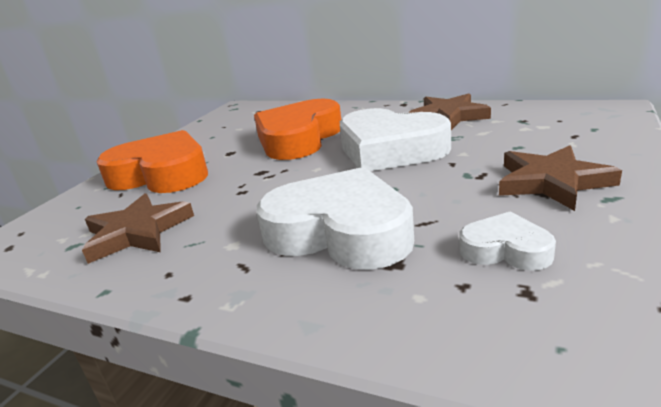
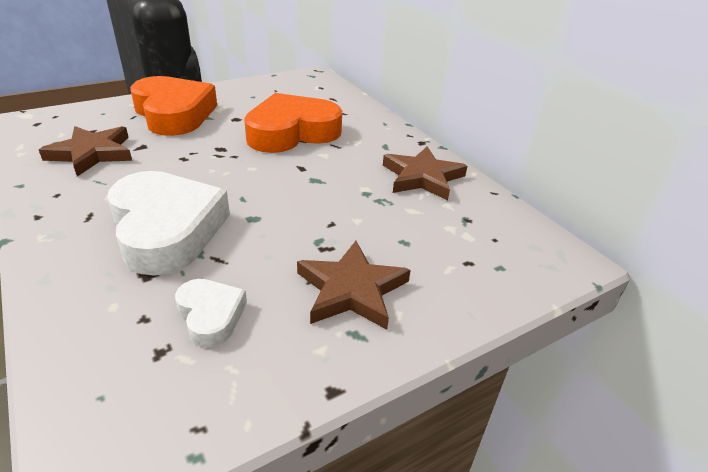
camera: 30 degrees right, 10 degrees up
white heart [340,108,451,171] -> none

